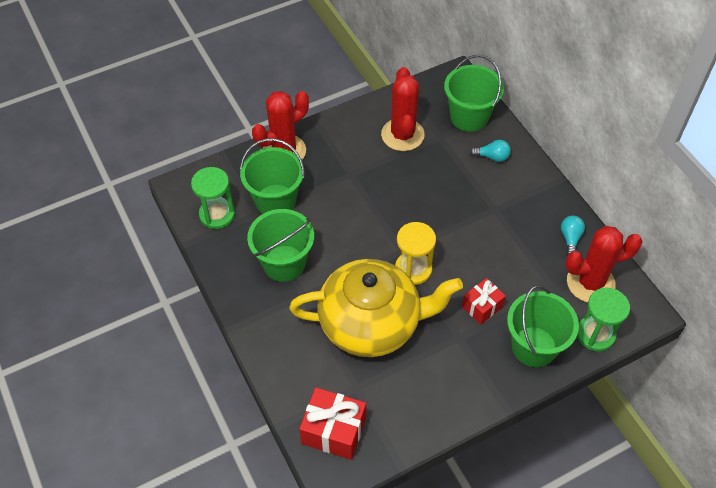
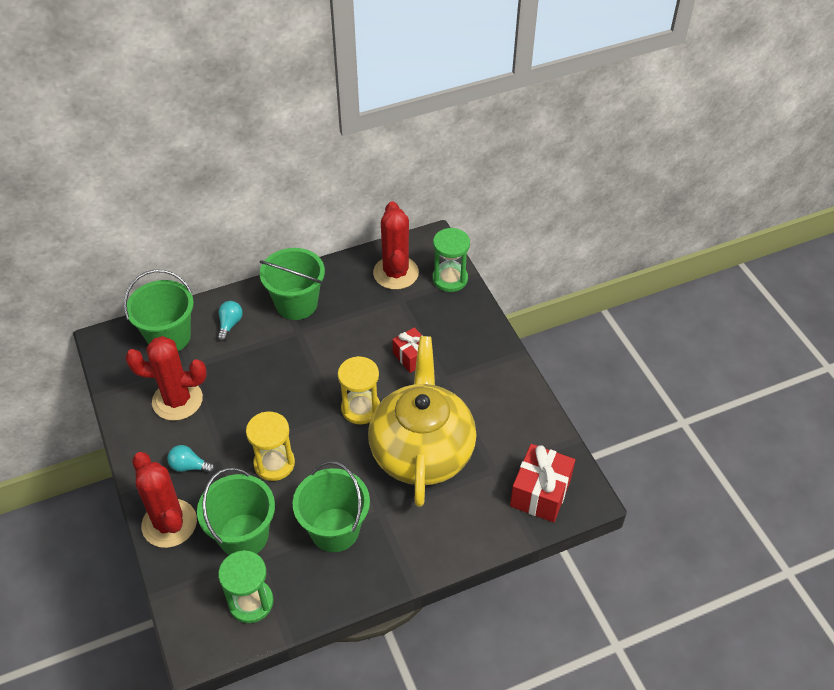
camera: 85 degrees left, 5 degrees down
green bucket [507,285,579,367] -> green bucket moved to [260,248,325,320]
turquoise light bulb [561,216,585,255] -> turquoise light bulb moved to [167,445,215,473]
none -> yellow hourglass [246,412,295,481]

